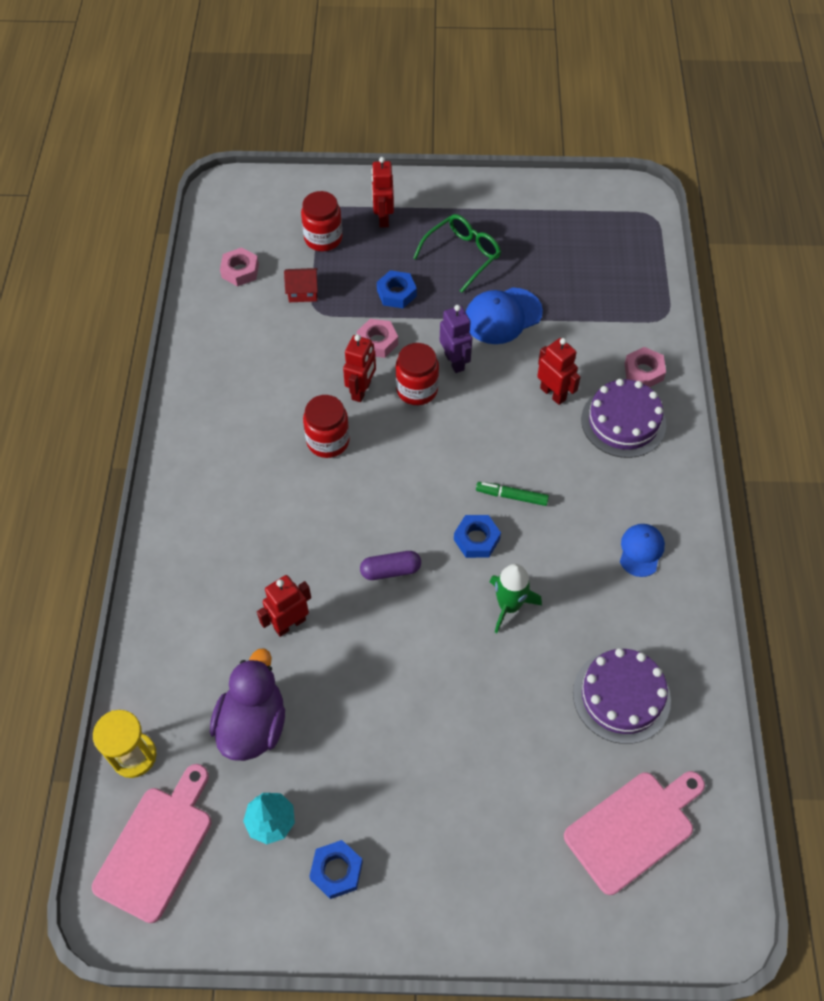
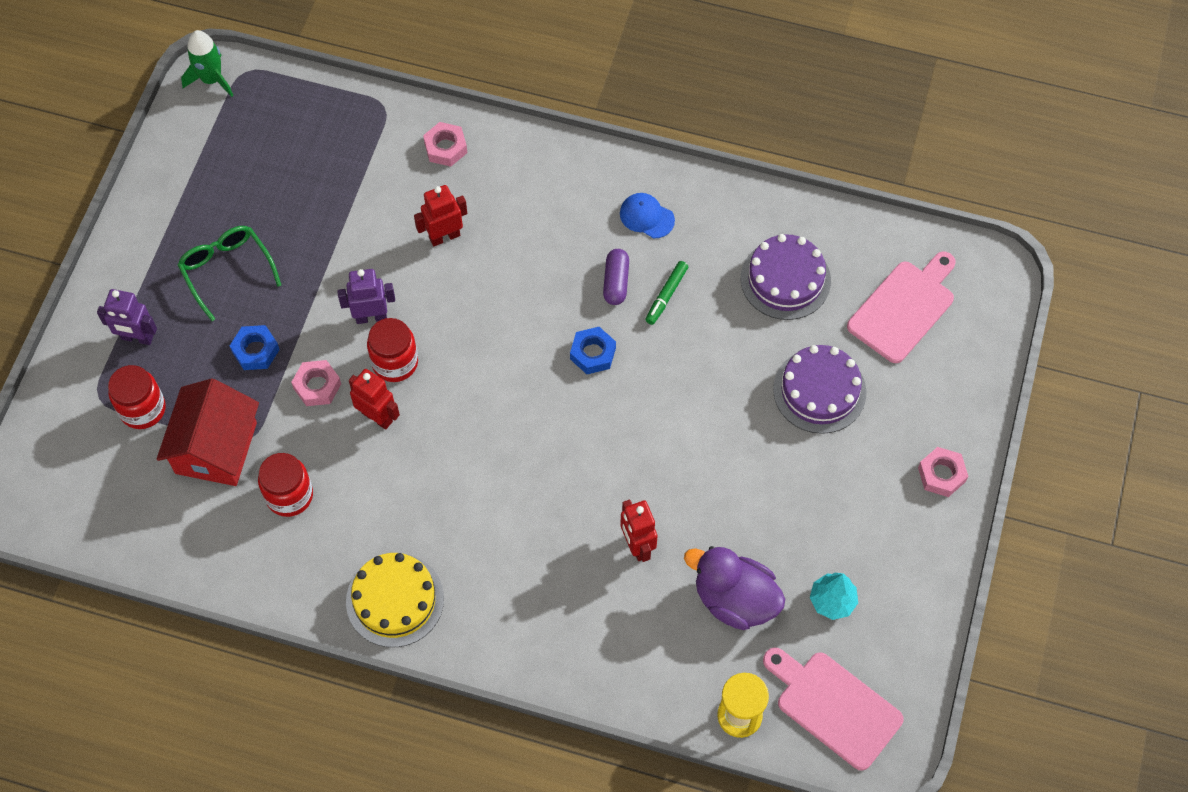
camera: 75 degrees left, 5 degrees up
pink nut [220,247,259,286] -> pink nut moved to [918,447,968,497]
red house [284,268,318,302] -> red house [157,378,259,486], size x2.11
red jar [303,395,350,458] -> red jar moved to [258,453,313,517]
blue nut [309,840,363,899] -> none
purple capsule [360,551,421,580] -> purple capsule moved to [603,249,629,305]
red robot [371,157,394,228] -> purple robot [97,289,157,345]
blue cap [466,287,543,344] -> none
green marker [476,482,549,506] -> green marker moved to [645,261,688,325]
green rocket [490,564,542,633] -> green rocket moved to [181,30,234,97]
pink cutting board [564,771,705,895] -> pink cutting board turned 60 degrees clockwise [847,251,956,363]
purple cake [581,379,666,458] -> purple cake moved to [773,345,867,434]
none -> yellow cake [346,553,444,647]

